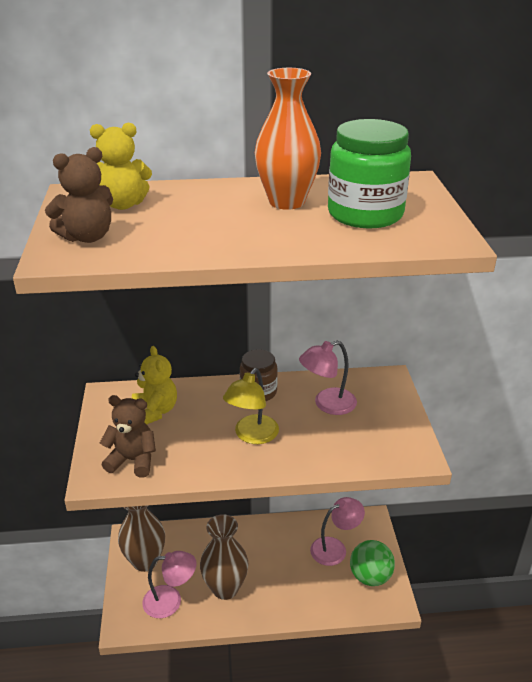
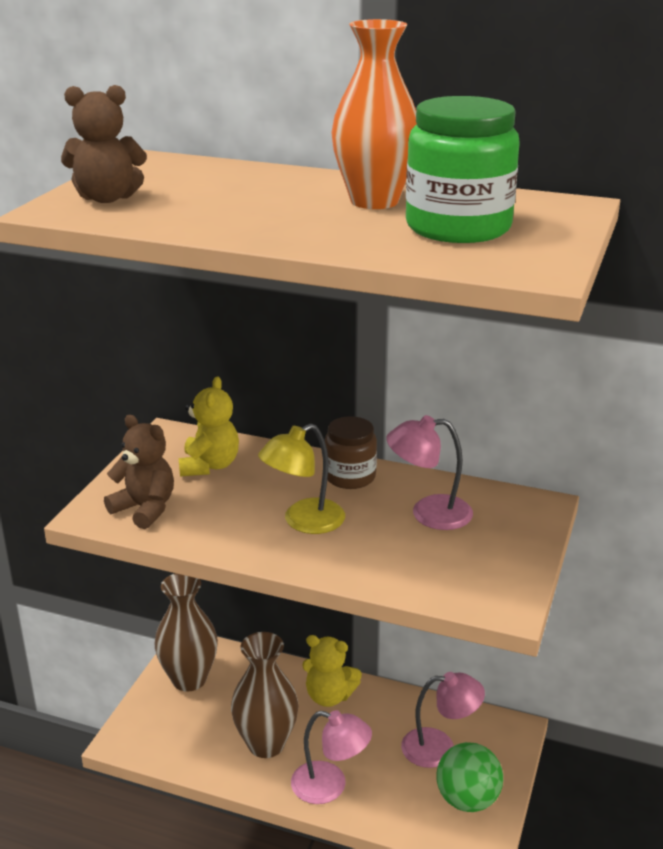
camera: 25 degrees right, 5 degrees down
yellow teddy bear [90,122,152,210] -> yellow teddy bear moved to [302,635,362,707]
pink lamp [142,551,197,618] -> pink lamp moved to [291,710,372,804]

